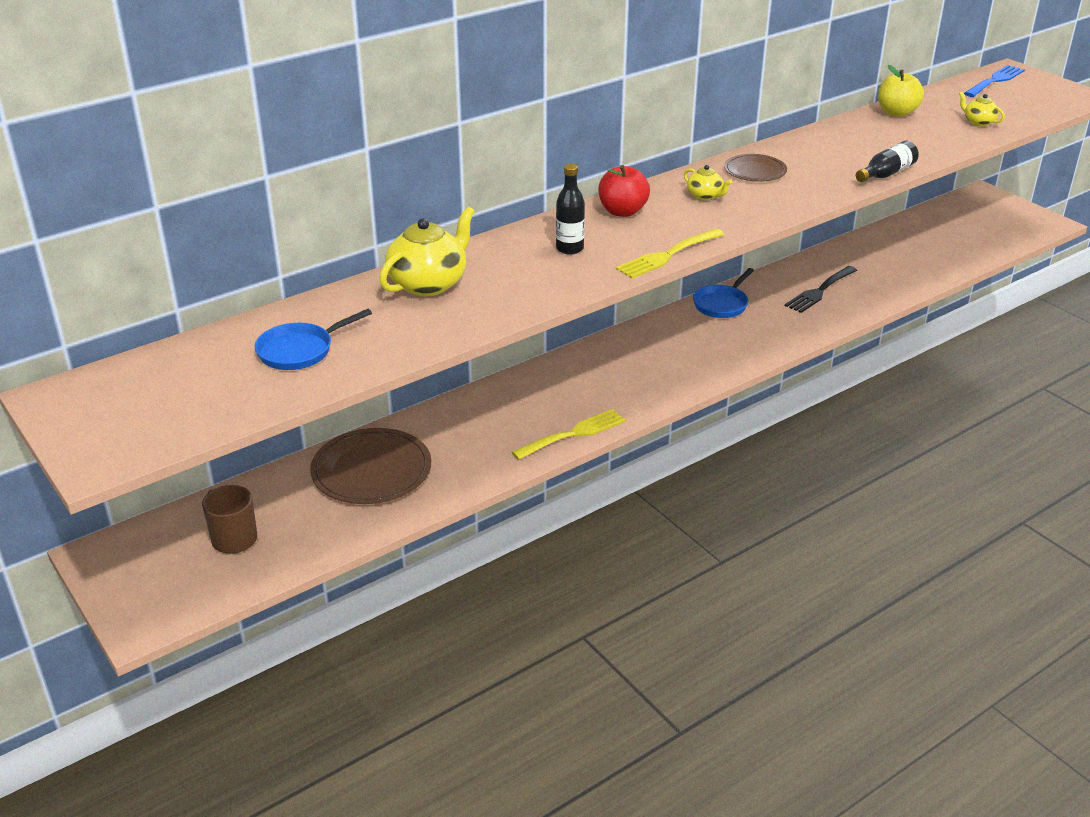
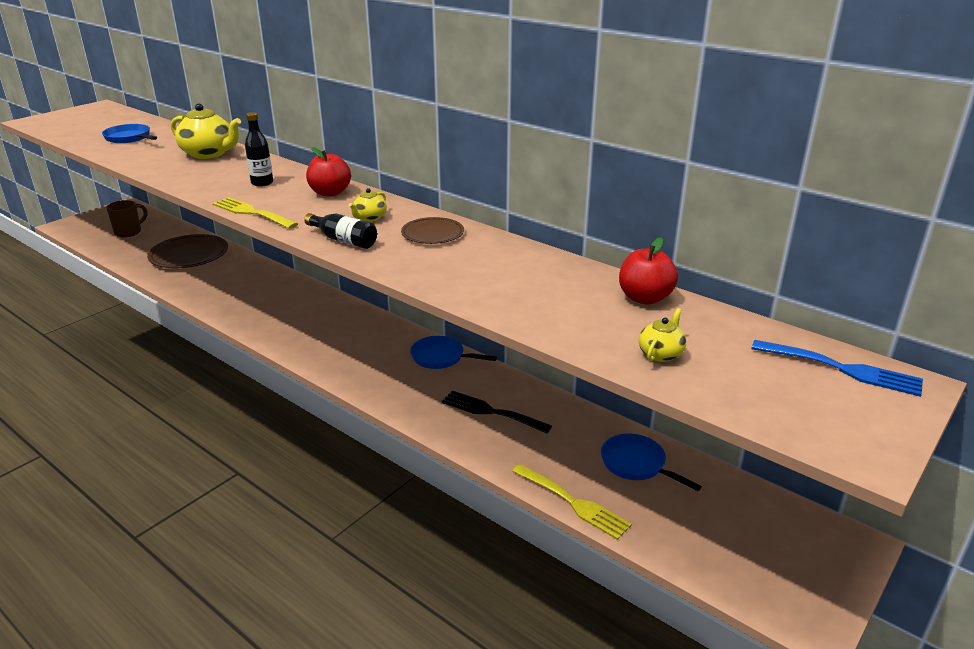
camera: 75 degrees right, 5 degrees down
yellow fork [512,409,626,460] -> yellow fork moved to [512,464,632,540]
black bottle [856,141,919,182] -> black bottle moved to [304,213,377,249]
yellow apple [878,65,924,117] -> red apple [619,237,678,305]
none -> blue pan [601,434,702,491]

